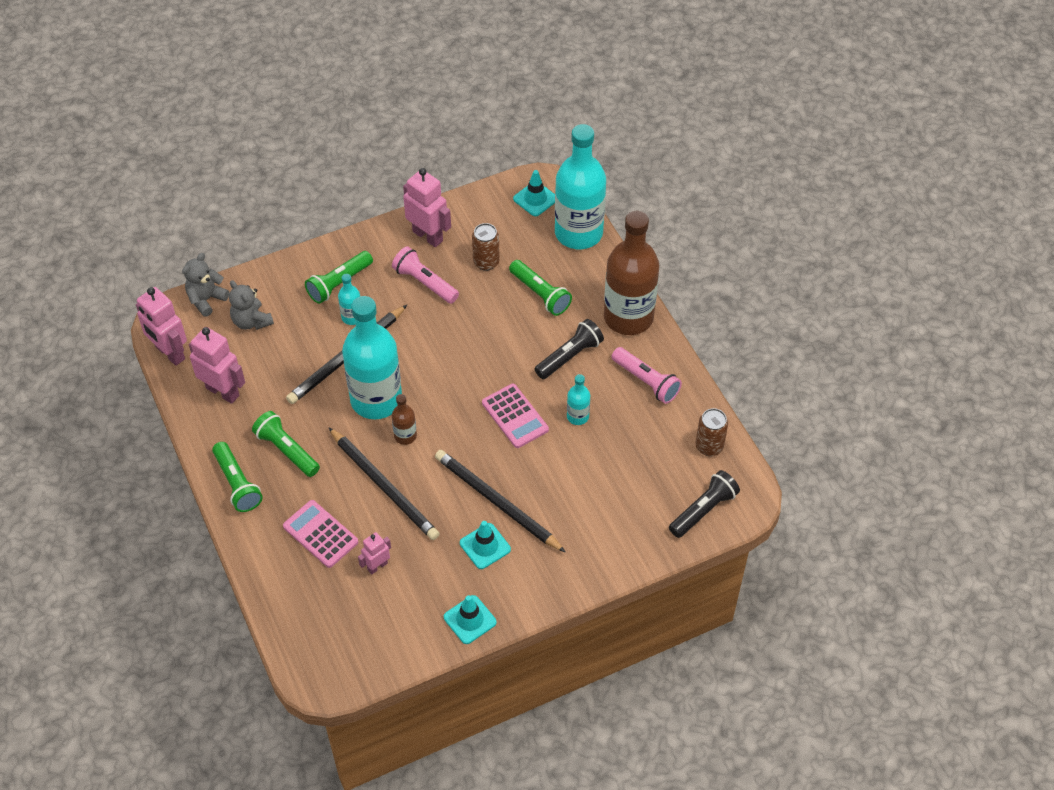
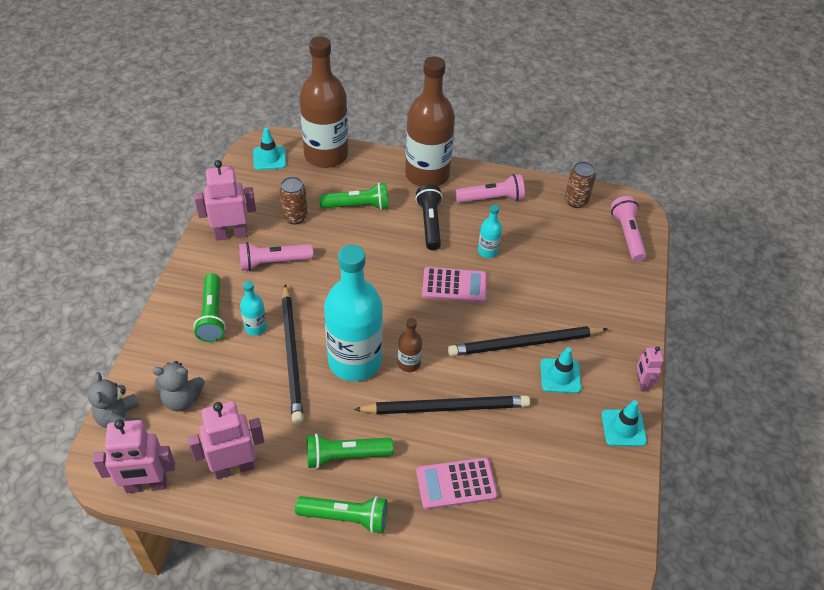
camera: 55 degrees left, 5 degrees down
pink robot [358,532,391,574] -> pink robot moved to [637,346,664,391]
turquoise bottle [555,124,606,249] -> brown bottle [299,36,348,168]
black flashlight [669,470,740,538] -> pink flashlight [611,196,646,262]

